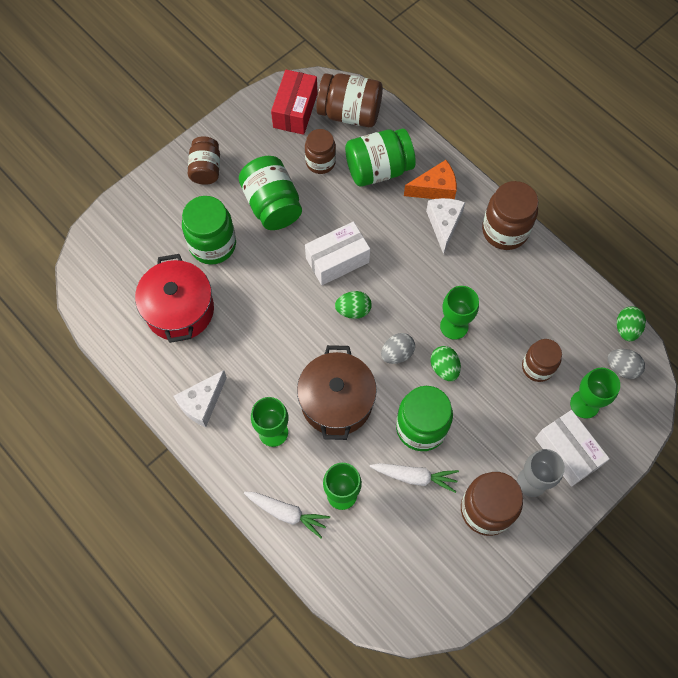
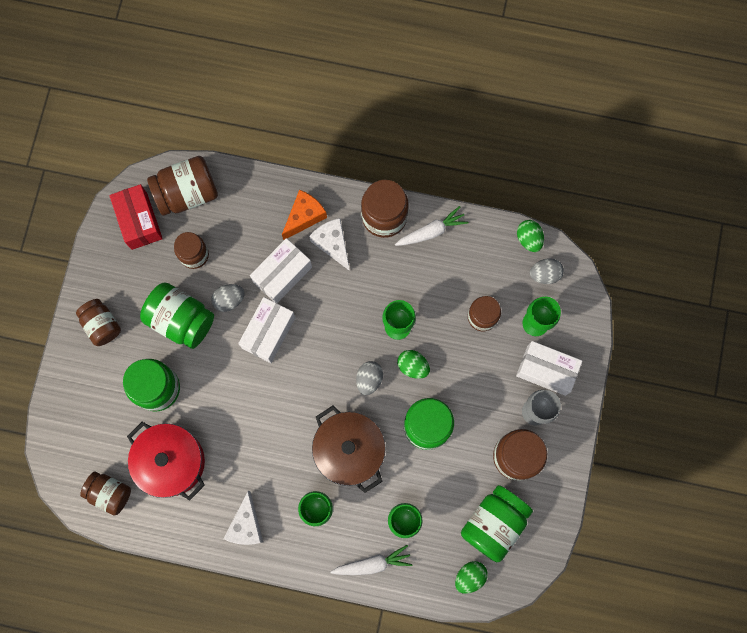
camera: 35 degrees left, 10 degrees up
green egg [335,291,372,319] -> green egg moved to [455,561,488,594]
green jar [345,128,416,187] -> green jar moved to [461,485,533,562]
white carrot [370,463,459,493] -> white carrot moved to [395,206,468,246]
none -> brown jar [80,472,131,515]
none -> grey egg [211,284,245,312]
none -> white box [250,238,312,303]

